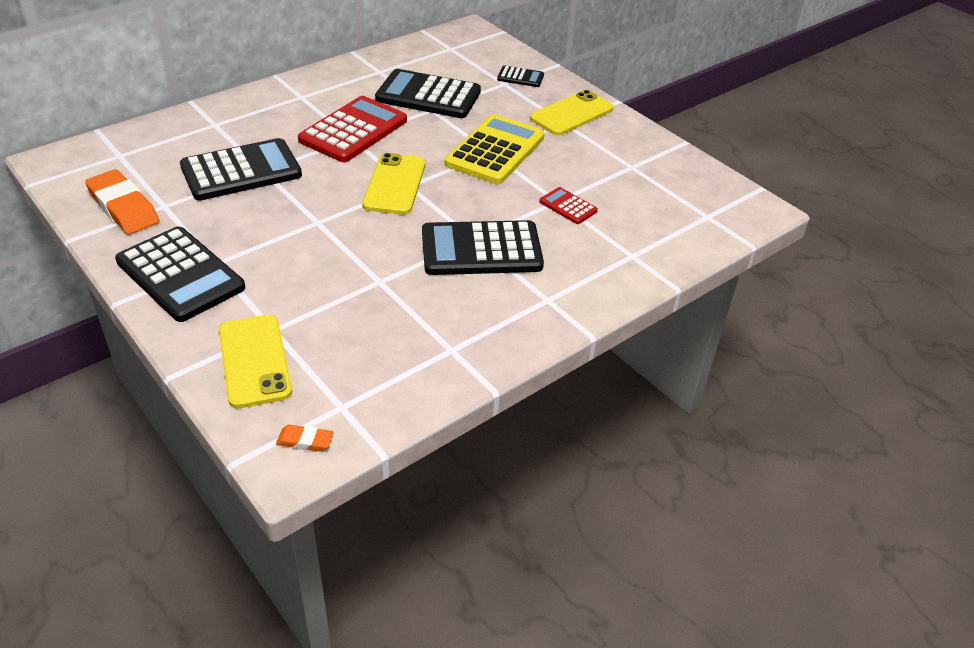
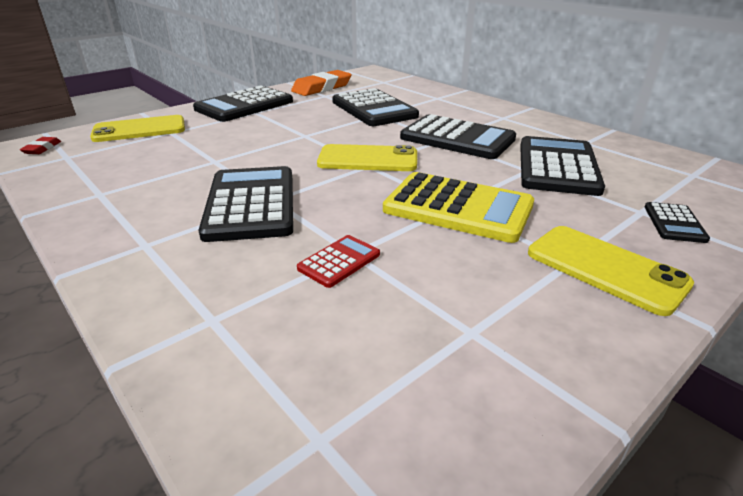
camera: 90 degrees right, 10 degrees down
orange eraser [276,425,334,452] -> red eraser [20,137,61,154]
red calculator [298,96,407,162] -> black calculator [400,114,516,159]

